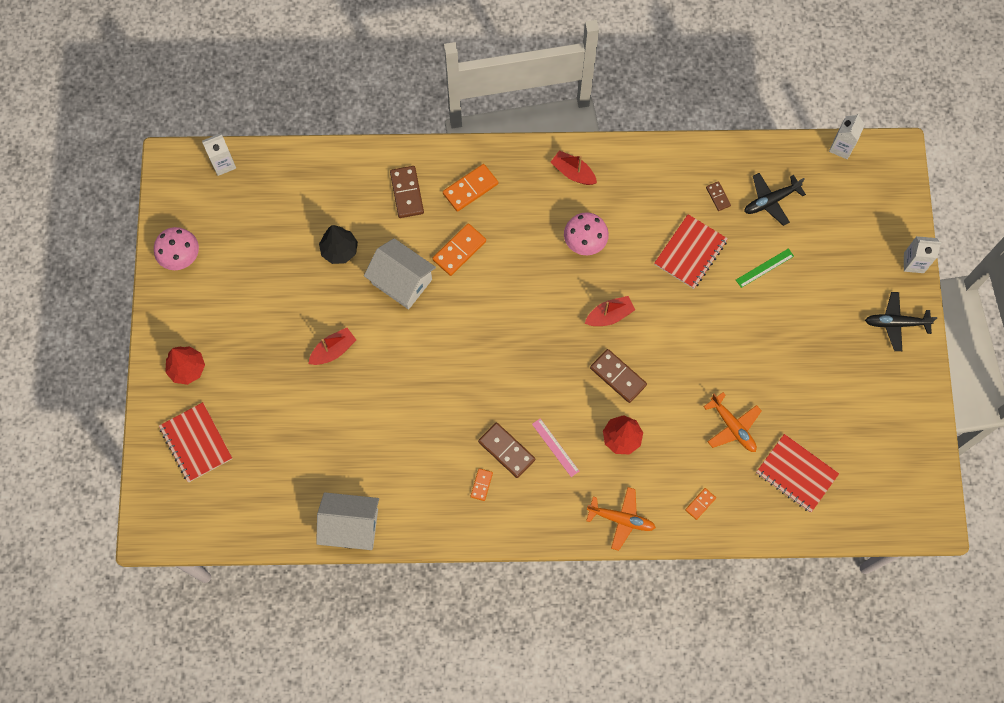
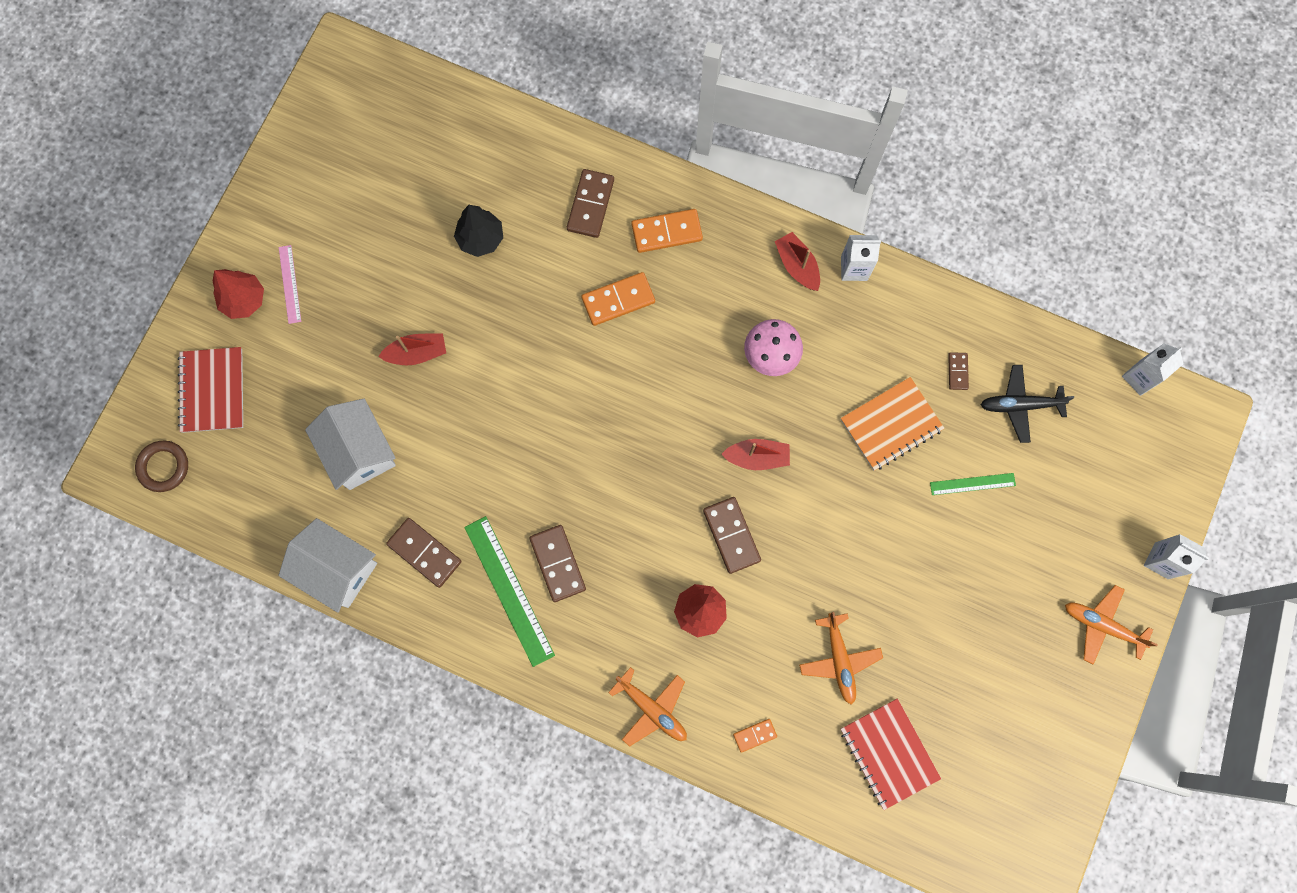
camera: 25 degrees right, 5 degrees up
pink mushroom [154,227,199,270] -> none
white carton [202,133,236,176] -> white carton moved to [841,235,881,281]
white house [364,238,436,309] -> white house moved to [305,399,396,490]
orange domino [470,468,493,501] -> green ruler [464,516,555,667]
pink ruler [532,419,579,477] -> pink ruler moved to [279,245,301,324]
red notebook [654,214,728,289] -> orange notebook [841,377,945,471]
black plane [865,292,937,351] -> orange plane [1065,585,1158,665]
none -> brown ring [135,441,188,492]
none -> brown domino [386,518,462,588]

